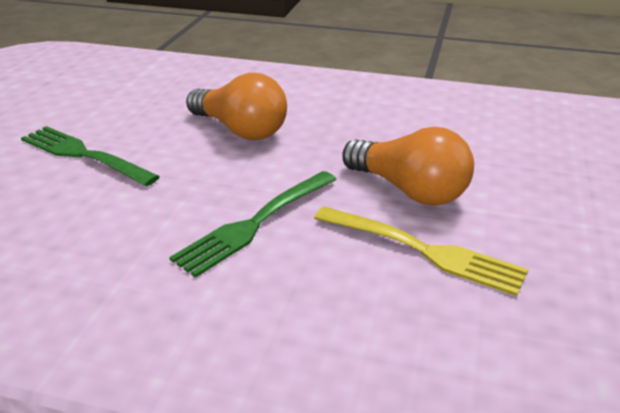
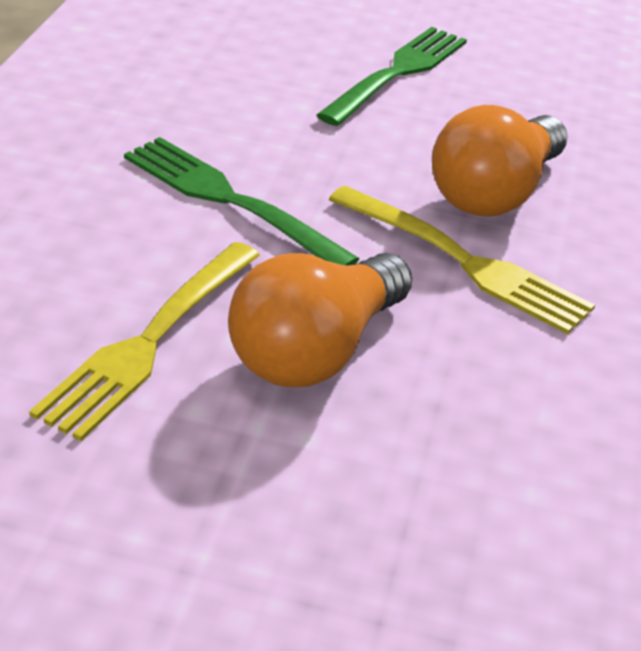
camera: 85 degrees right, 5 degrees up
none -> yellow fork [329,186,595,334]

